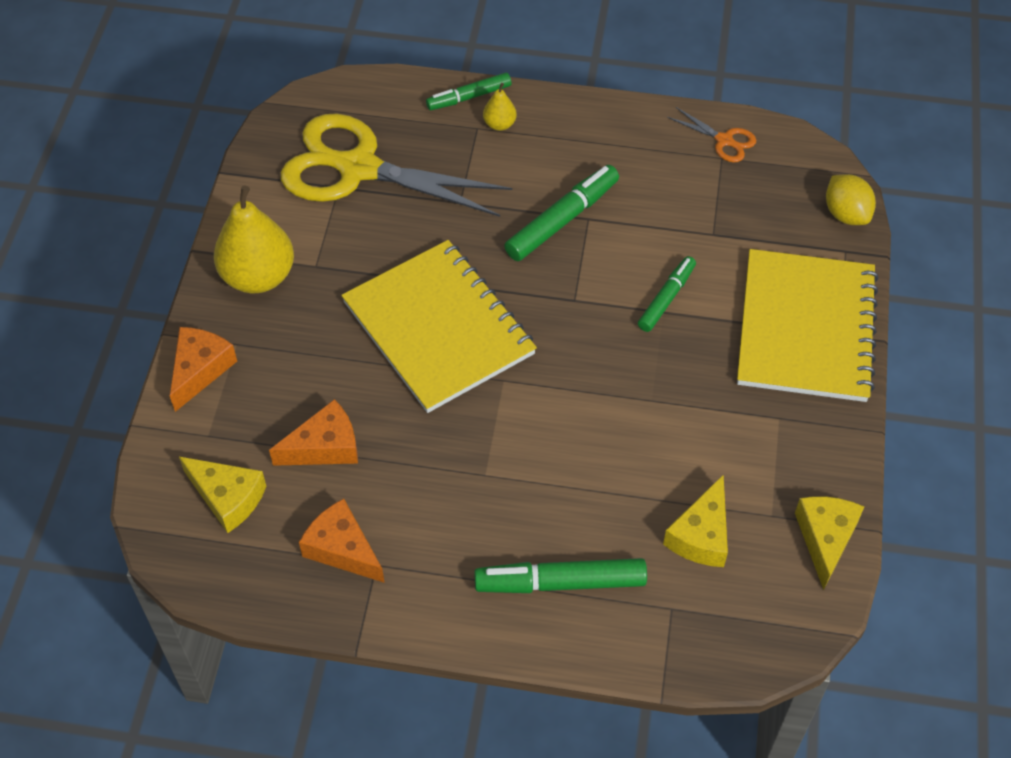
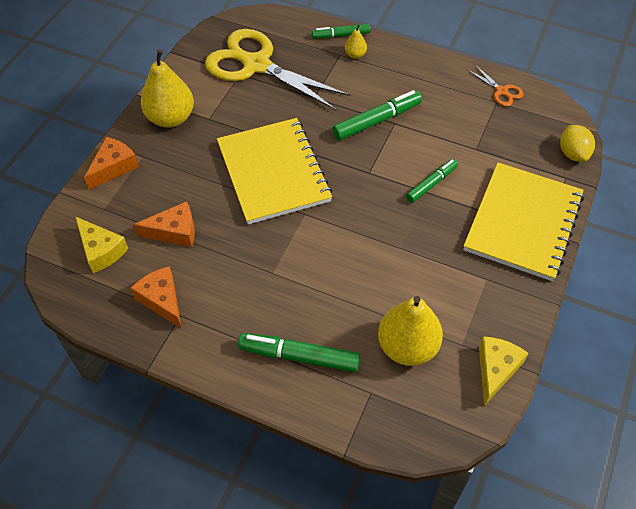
camera: 15 degrees right, 0 degrees up
yellow cheese [663,474,728,567] -> yellow pear [378,296,443,366]

